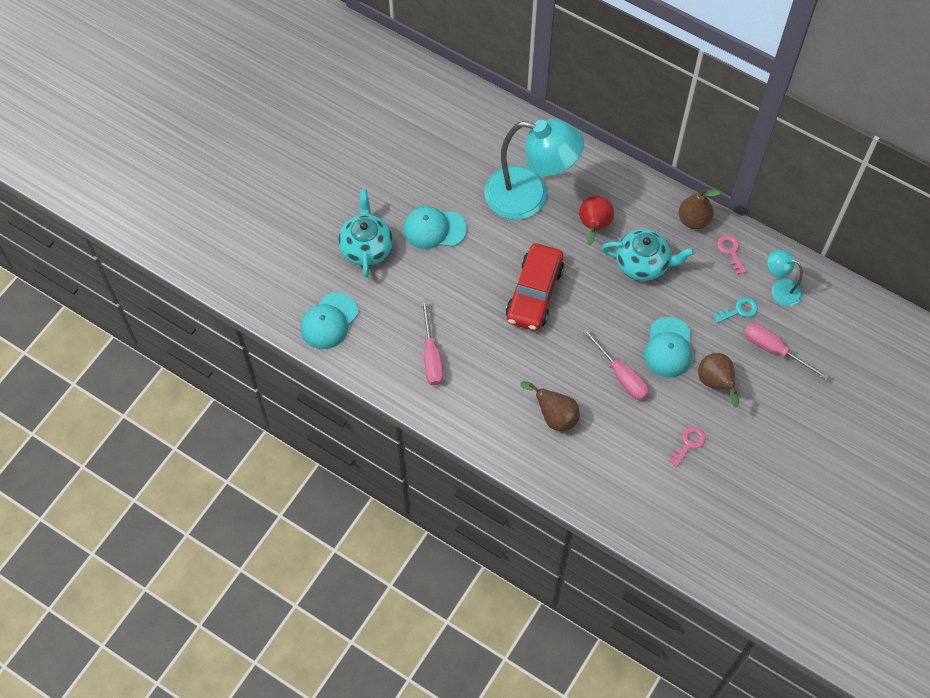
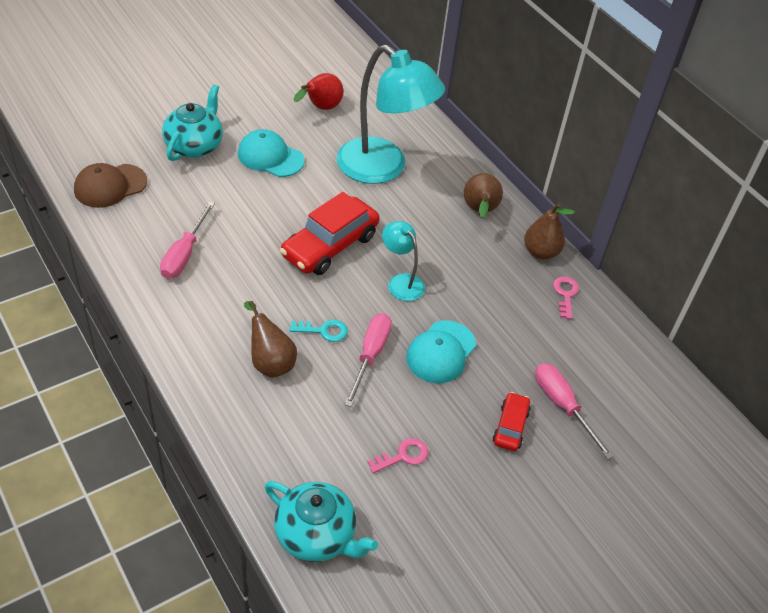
camera: 20 degrees right, 15 degrees down
turquoise cap [301,292,358,349] -> brown cap [74,163,147,208]
red pear [579,196,614,245] -> red pear moved to [294,73,343,110]
pink screwdriver [582,328,649,400] -> pink screwdriver turned 150 degrees counterclockwise [344,313,392,407]
turquoise teapot [601,229,695,281] -> turquoise teapot moved to [265,481,378,562]
brown pear [698,353,739,408] -> brown pear moved to [464,173,503,218]
turquoise key [713,297,758,323] -> turquoise key moved to [289,320,348,342]
turquoise lamp [767,250,803,306] -> turquoise lamp moved to [382,221,425,301]
none -> red car [493,392,531,451]

